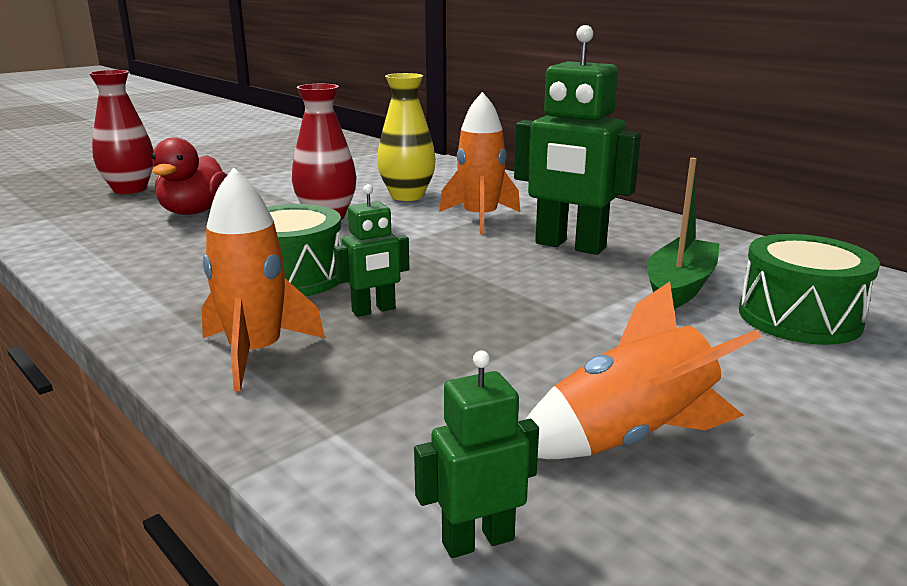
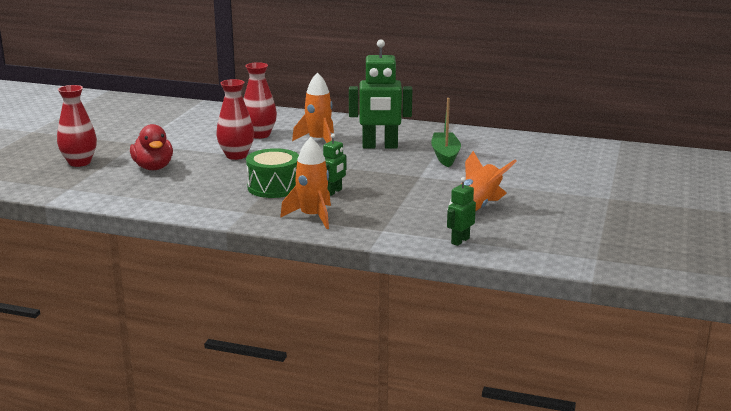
camera: 30 degrees left, 0 degrees up
yellow vase [377,73,436,201] -> red vase [243,62,277,139]
green drum [739,234,880,345] -> none

